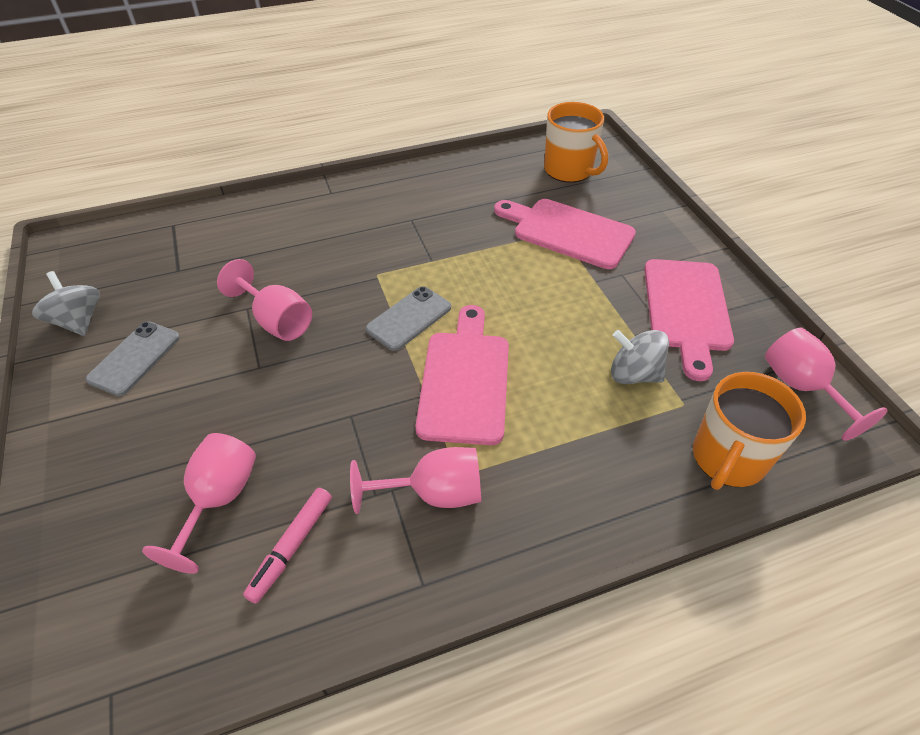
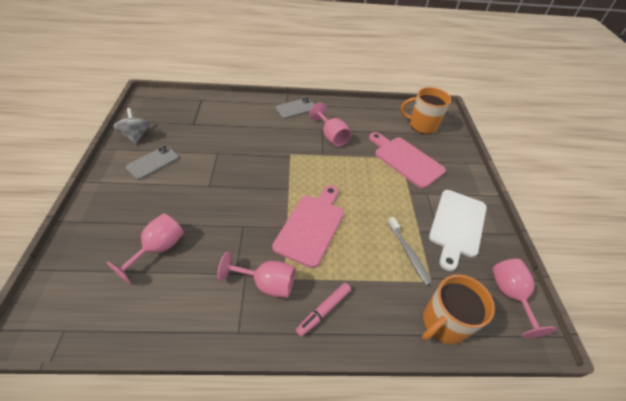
camera: 15 degrees right, 0 degrees up
pink goblet [217,259,312,341] -> pink goblet moved to [309,103,351,147]
pink marker [243,488,332,604] -> pink marker moved to [296,283,351,337]
grey phone [366,286,451,351] -> grey phone moved to [275,98,315,119]
orange mug [544,102,608,183] -> orange mug turned 120 degrees clockwise [401,87,451,134]
grey spinning top [611,330,669,384] -> grey toothbrush [387,217,432,286]
pink cutting board [644,259,734,381] -> white cutting board [429,190,487,271]

